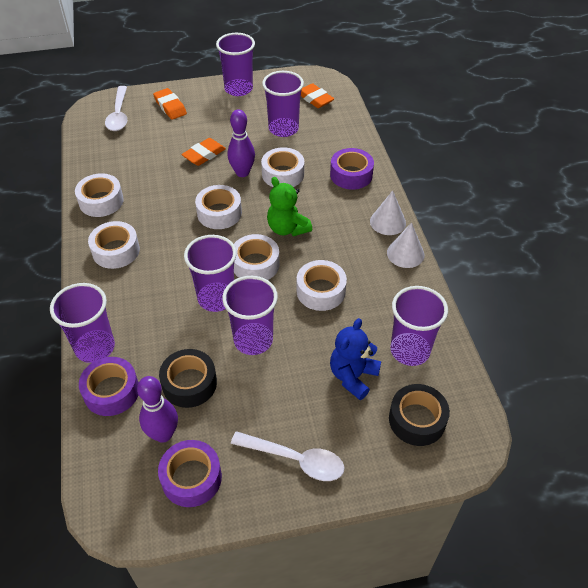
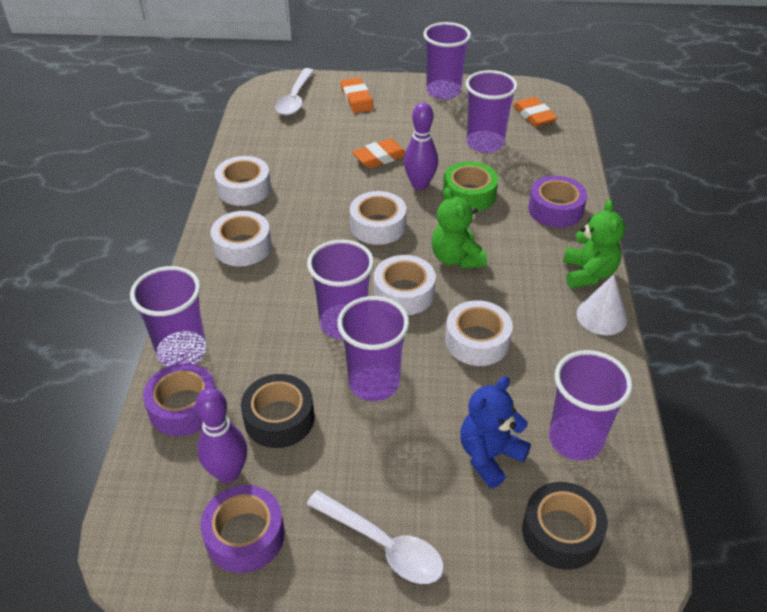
camera: 15 degrees right, 5 degrees down
white tape [261,147,304,187] -> green tape [443,161,498,212]
white cone [370,191,406,235] -> green teddy bear [563,200,625,288]

